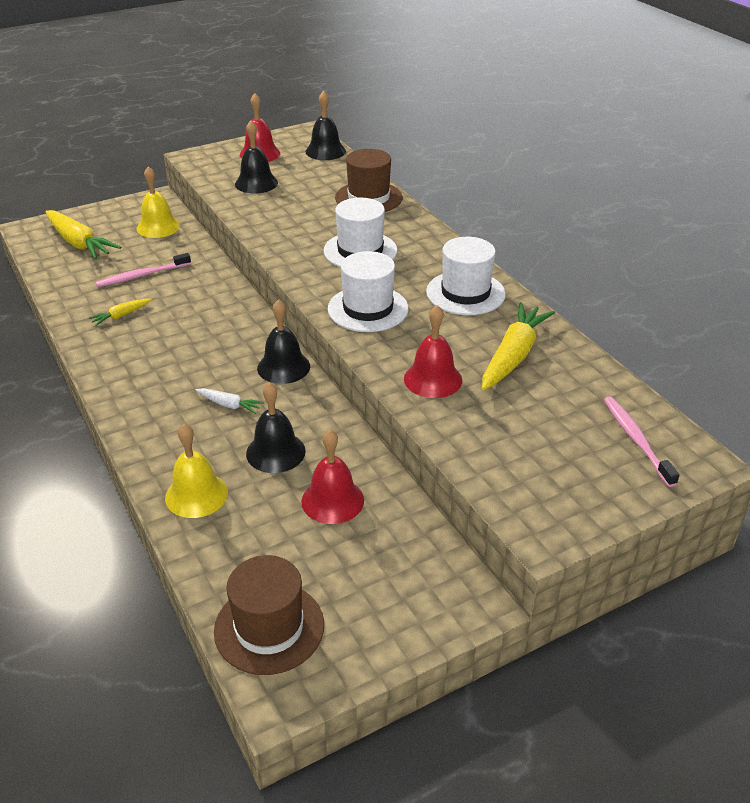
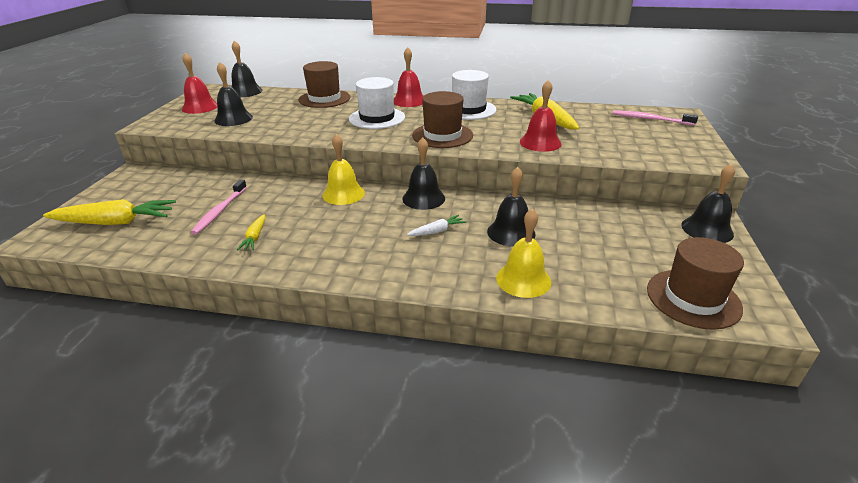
camera: 50 degrees left, 5 degrees down
yellow bell [137,167,180,238] -> yellow bell moved to [323,134,365,205]
red bell [301,429,364,524] -> red bell moved to [394,47,423,107]
white hat [328,251,409,332] -> brown hat [412,91,473,148]
none -> black bell [681,163,735,243]

